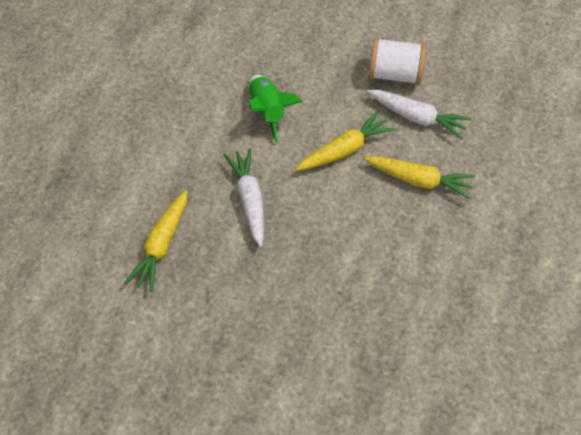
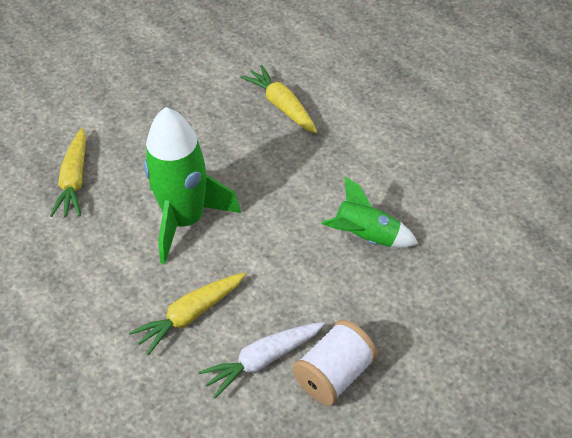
camera: 125 degrees right, 10 degrees down
white carrot [224,148,264,248] -> none
yellow carrot [296,111,395,171] -> yellow carrot moved to [50,128,86,217]
none -> green rocket [144,107,241,264]

